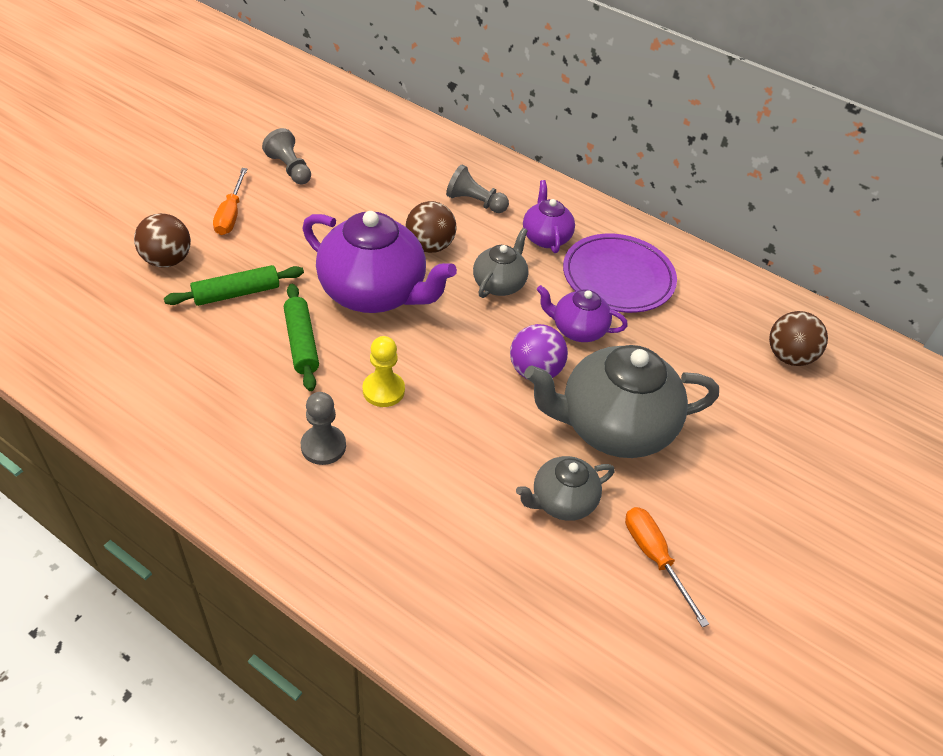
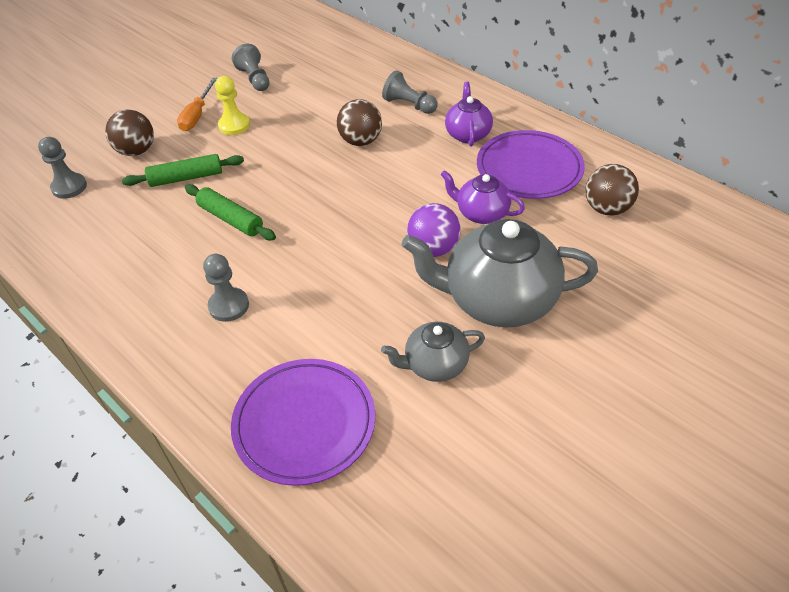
camera: 15 degrees right, 0 degrees up
green rolling pin [284,284,319,391] -> green rolling pin turned 45 degrees counterclockwise [185,184,276,240]
purple teapot [302,211,457,313] -> none
yellow pawn [363,336,405,407] -> yellow pawn moved to [215,76,250,135]
grey teapot [473,228,528,298] -> none
orange screwdriver [625,507,709,627] -> none
brown ball [769,311,828,366] -> brown ball moved to [585,164,639,215]
none -> grey pawn [38,137,87,199]
none -> purple plate [231,359,375,486]

